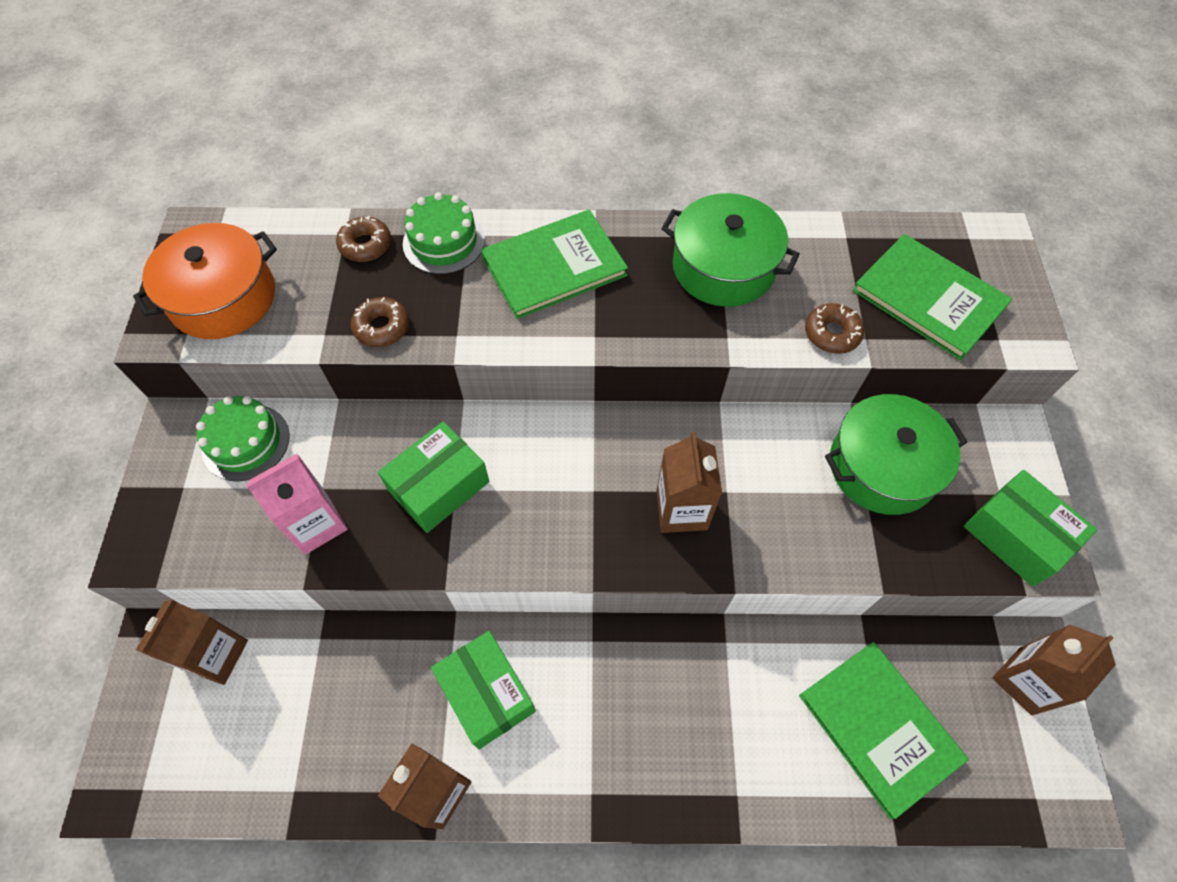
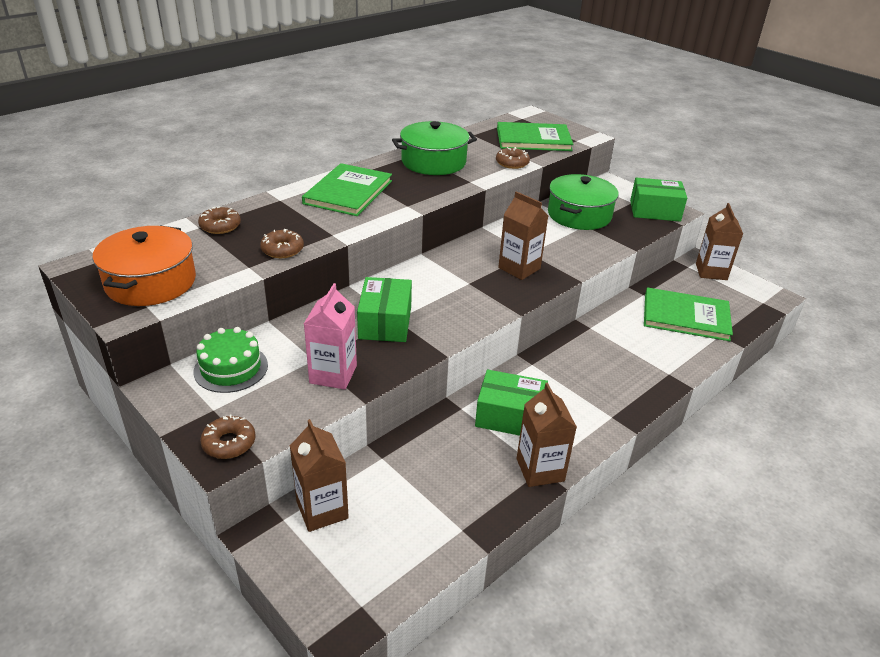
camera: 45 degrees left, 25 degrees down
green cake [403,192,485,274] -> none
none -> brown donut [200,415,256,459]

